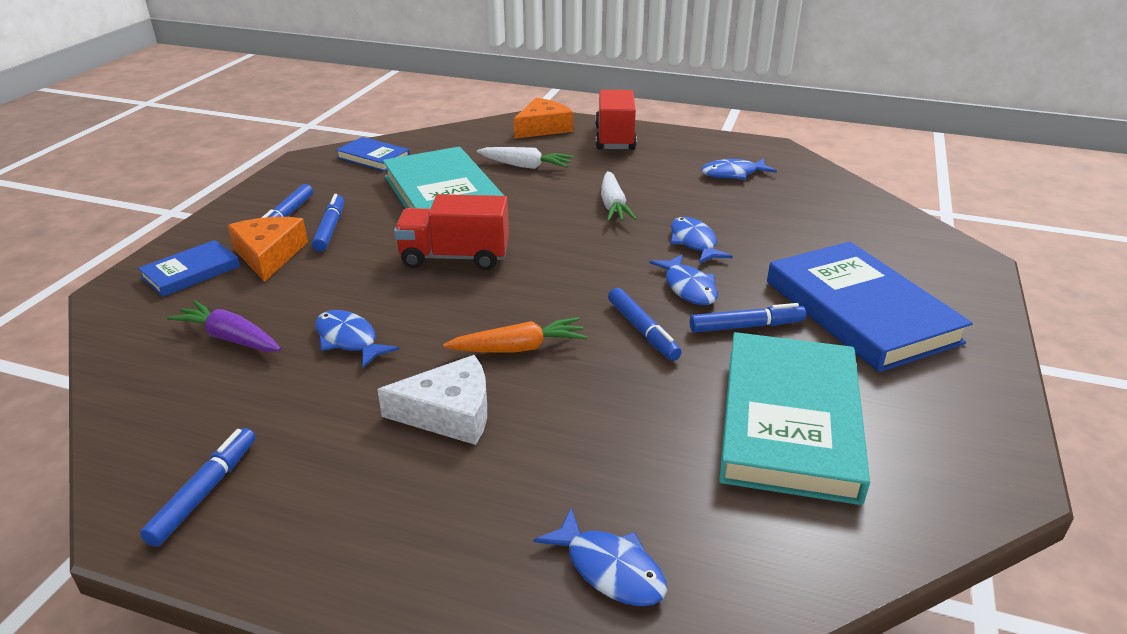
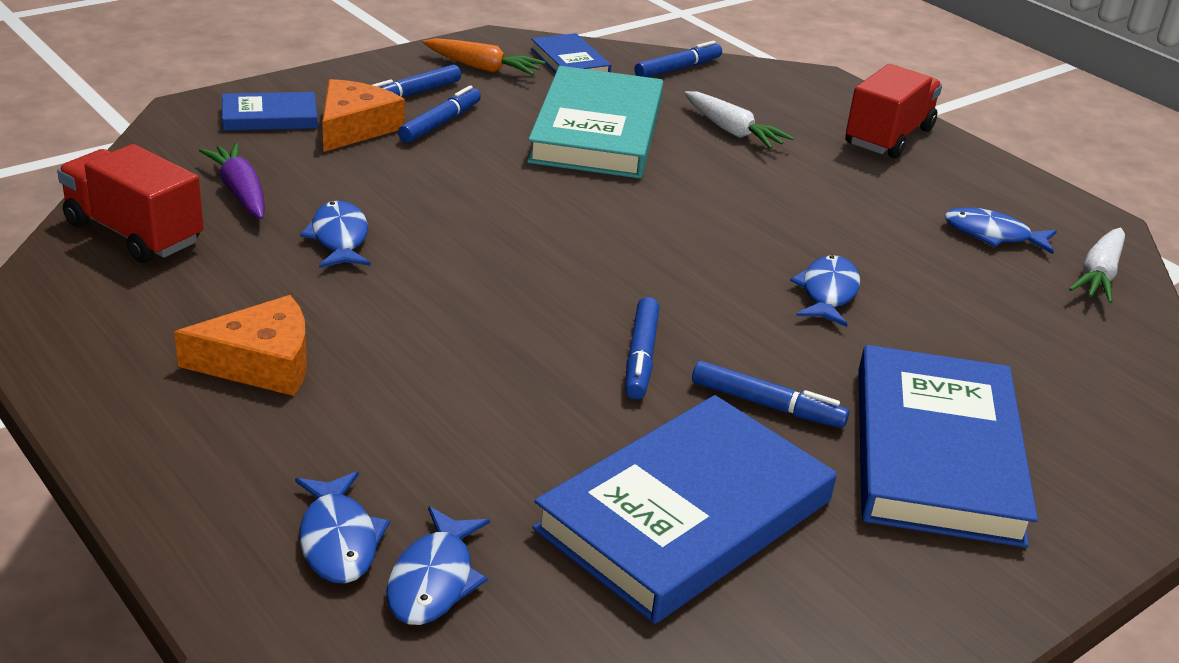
camera: 30 degrees right, 0 degrees up
blue marker [140,428,255,547] -> blue marker moved to [634,41,722,77]
white cheese [377,355,487,445] -> none
red truck [394,194,509,270] -> red truck moved to [57,144,204,263]
orange carrot [443,317,587,352] -> orange carrot moved to [422,38,545,75]
orange cheese [514,98,573,139] -> orange cheese moved to [174,295,307,396]
white carrot [601,171,637,221] -> white carrot moved to [1069,228,1125,303]
blue fish [649,254,718,305] -> blue fish moved to [386,506,490,625]
turquoise book [719,332,870,505] -> blue book [533,395,837,624]

